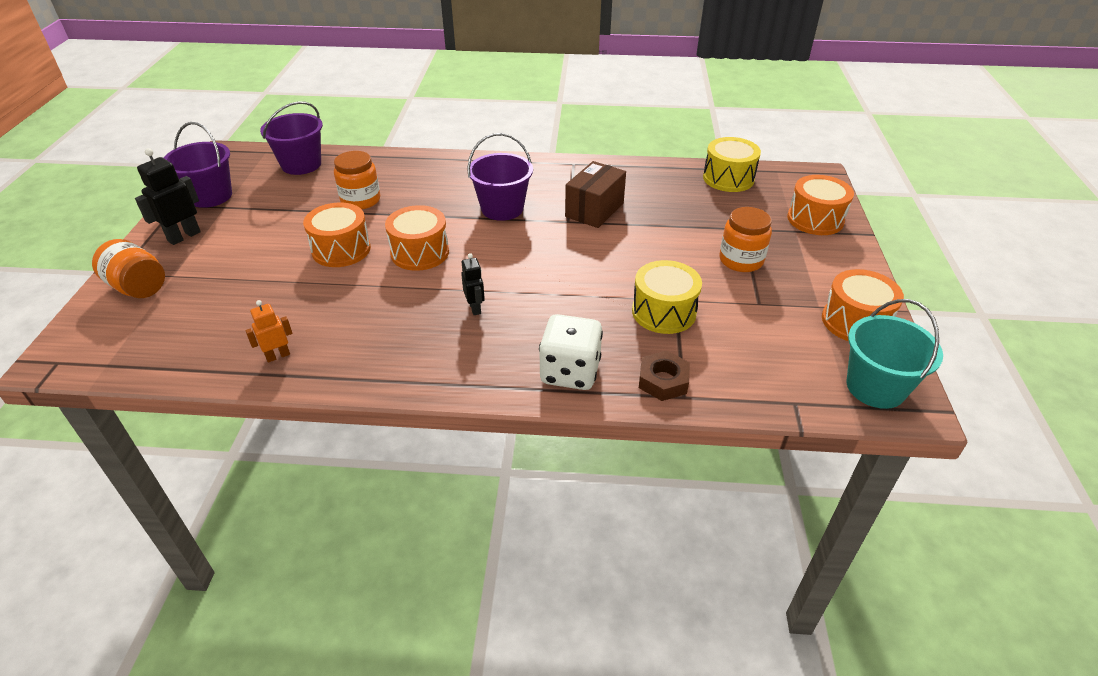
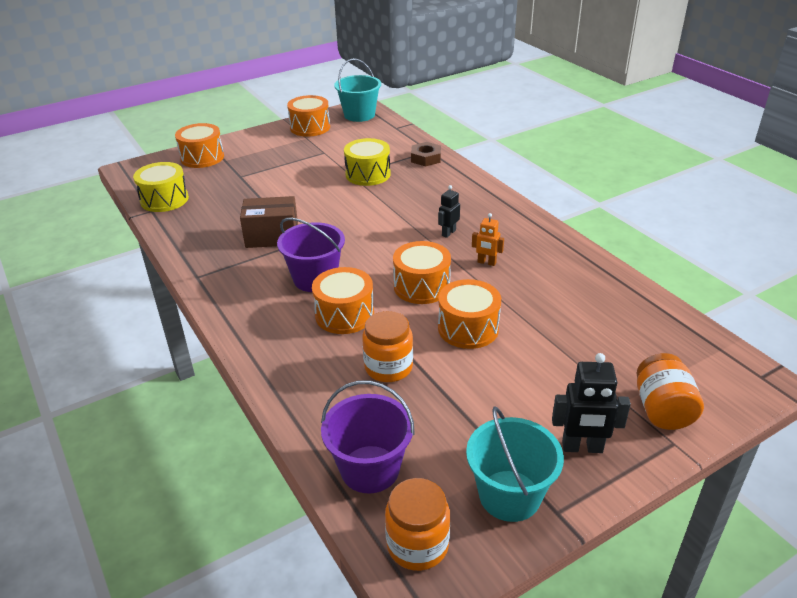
camera: 125 degrees left, 5 degrees down
purple bucket [164,122,232,208] -> turquoise bucket [466,406,564,522]
orange robot [245,300,292,363] -> orange robot moved to [472,213,504,266]
white dice [539,314,603,390] -> none
orange jar [719,207,772,272] -> orange jar moved to [385,478,450,571]
none -> orange drum [312,267,374,334]

